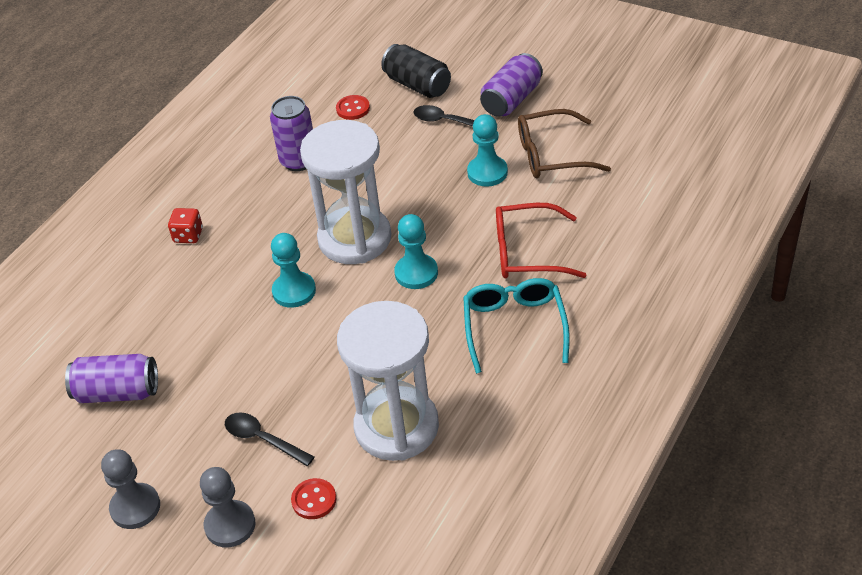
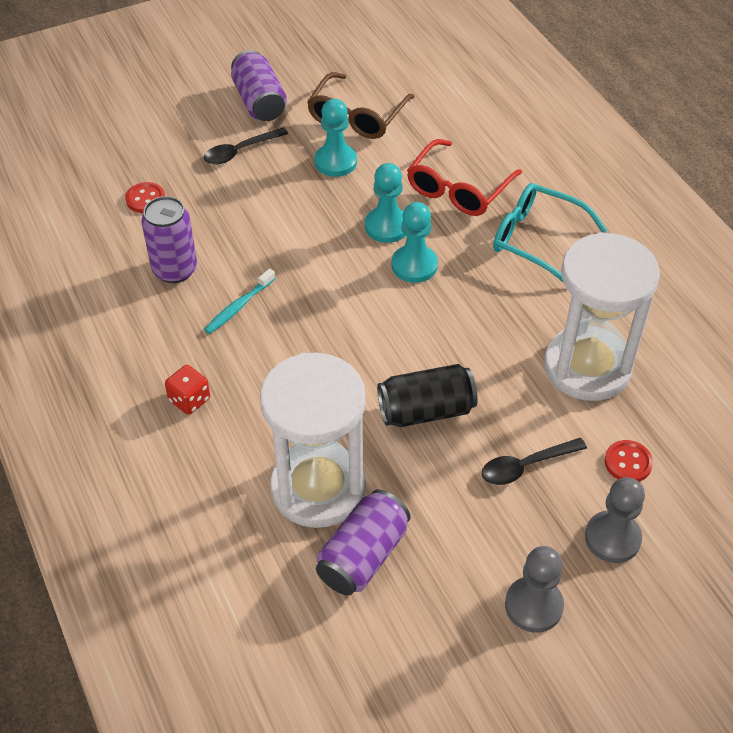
camera: 60 degrees left, 5 degrees up
turquoise pawn [271,233,316,308] -> turquoise pawn moved to [365,163,406,243]
white hourglass [300,120,391,264] -> white hourglass moved to [260,353,366,528]
black can [381,44,451,98] -> black can moved to [377,364,478,427]
none -> turquoise toothbrush [204,268,276,334]

